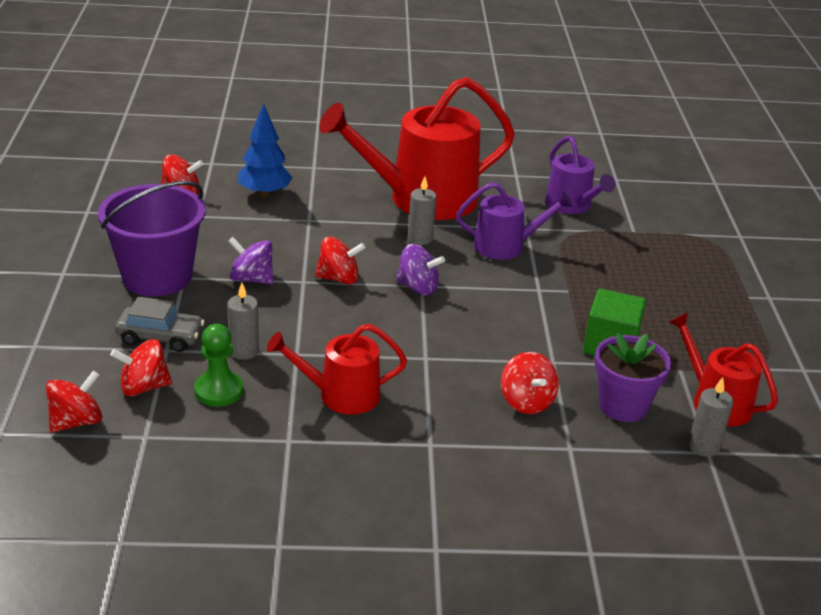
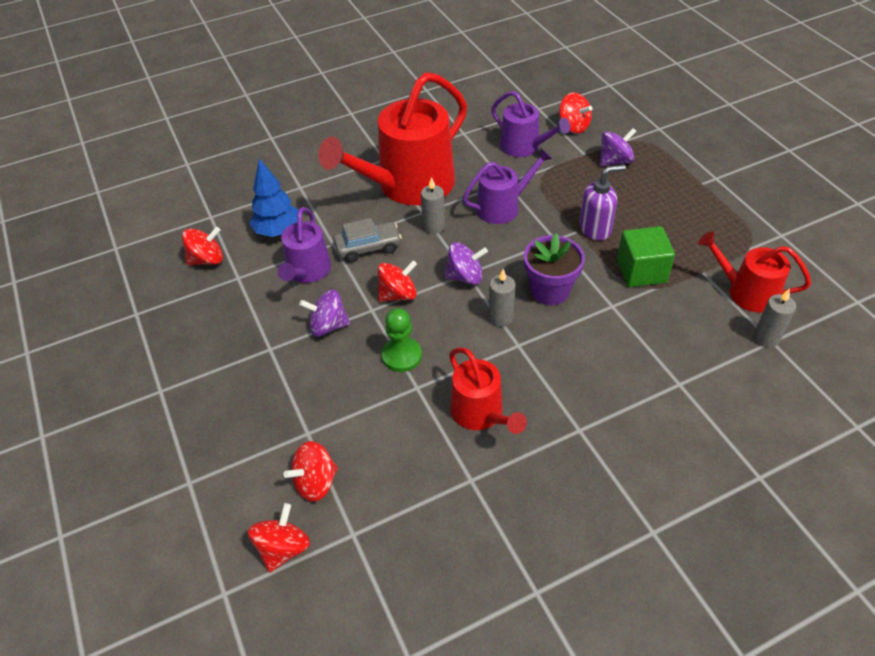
camera: 20 degrees left, 15 degrees up
purple bucket [98,181,205,297] -> none
grey car [115,297,205,352] -> grey car moved to [334,218,402,262]
green pawn [194,324,243,407] -> green pawn moved to [381,308,422,372]
grey candle [227,283,259,360] -> grey candle moved to [489,269,515,327]
red watering can [267,324,407,415] -> red watering can turned 90 degrees counterclockwise [449,347,527,434]
red spinning top [501,352,559,414] -> red spinning top moved to [559,92,593,133]
purple flower pot [595,333,671,422] -> purple flower pot moved to [524,233,585,305]
none -> purple watering can [277,207,331,283]
none -> purple soap dispenser [579,164,626,240]
none -> purple spinning top [600,128,636,166]

